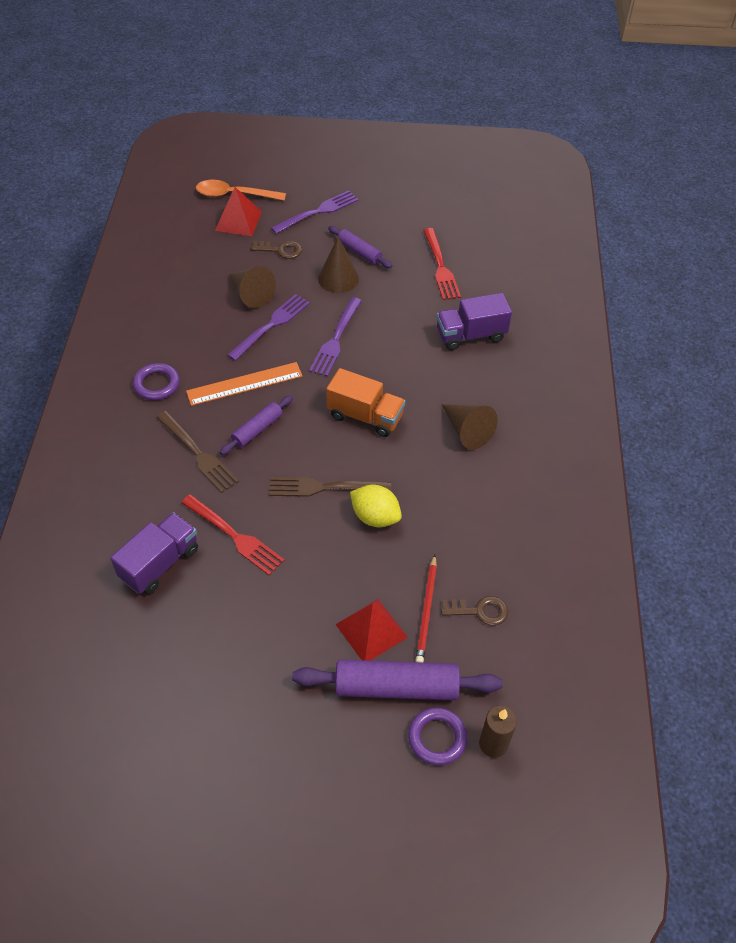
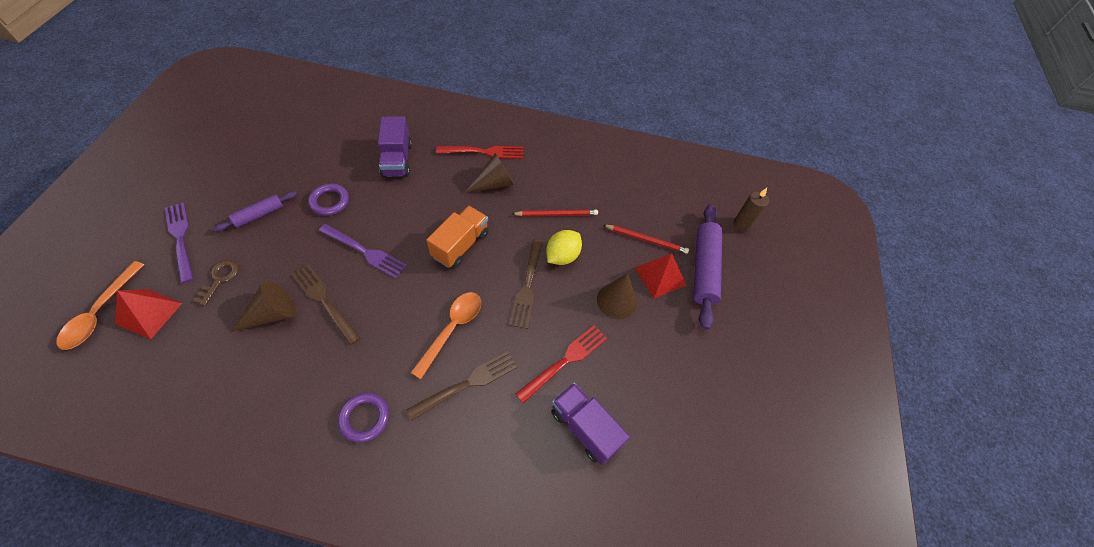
camera: 85 degrees left, 5 degrees up
orange ruler [186,362,303,406] -> none
purple rolling pin [220,395,293,455] -> orange spoon [410,292,481,379]
purple fork [227,294,310,361] -> brown fork [292,264,361,345]
brown cone [318,237,359,293] -> brown cone moved to [597,273,637,319]
purple ring [408,707,467,765] -> purple ring moved to [308,183,349,216]
red fork [423,228,461,300] -> red fork moved to [436,146,523,159]
brown key [441,596,508,626] -> none
none -> red pencil [512,210,598,217]

